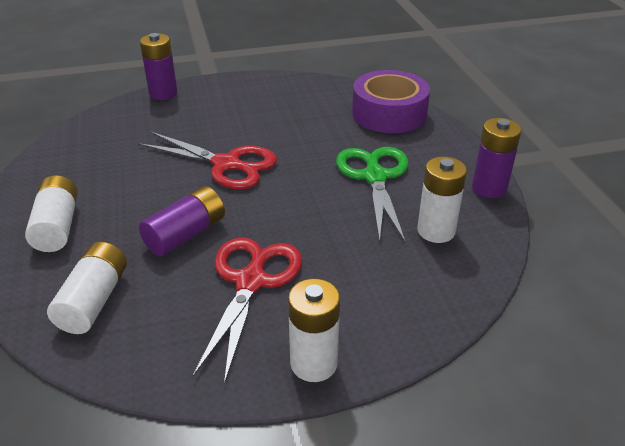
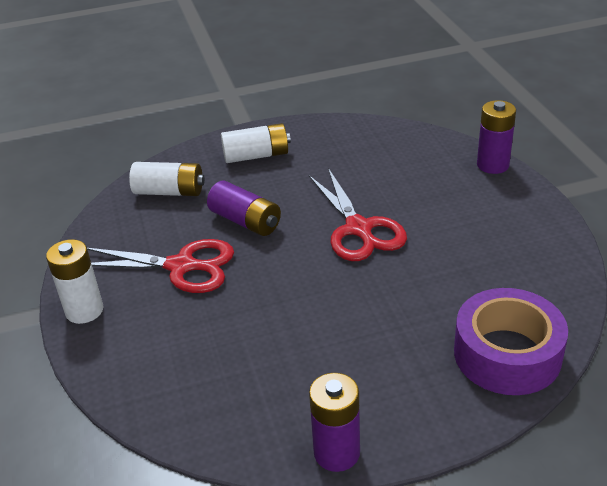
camera: 90 degrees right, 0 degrees up
red scissors [138,132,277,189] -> red scissors turned 45 degrees counterclockwise [309,168,407,261]
green scissors [336,147,408,242] -> none
white battery [417,157,467,243] -> none

